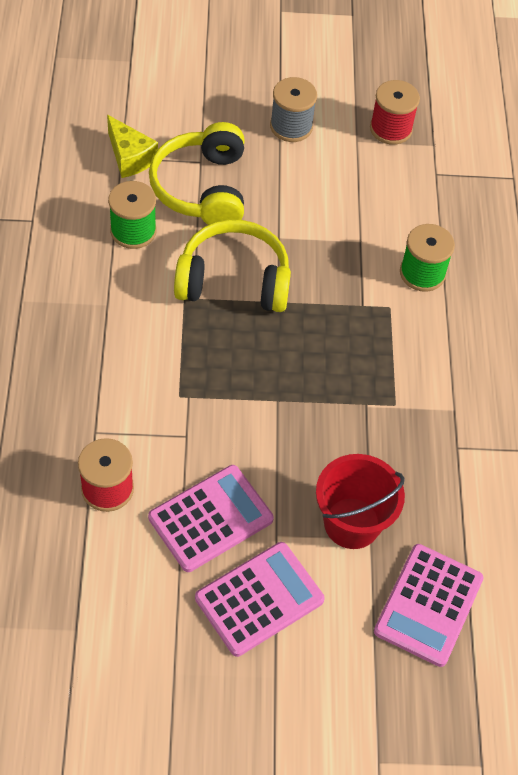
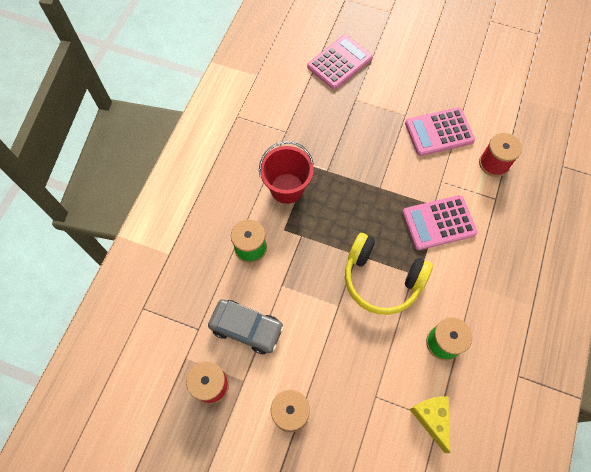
camera: 155 degrees left, 10 degrees up
yellow headphones [149,122,244,225] -> none
pink calculator [195,542,325,657] -> pink calculator moved to [402,195,478,250]
red bucket [316,454,405,549] -> red bucket moved to [259,141,314,204]
none -> grey car [208,299,284,354]

